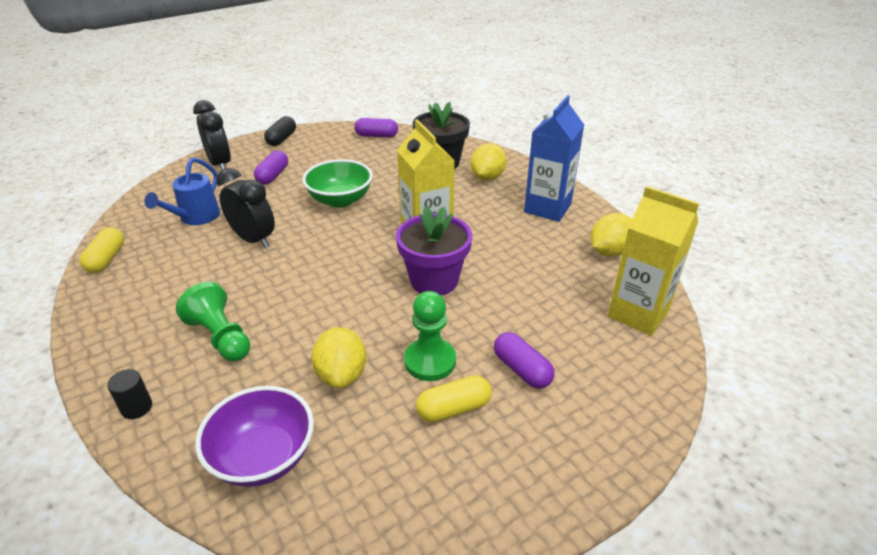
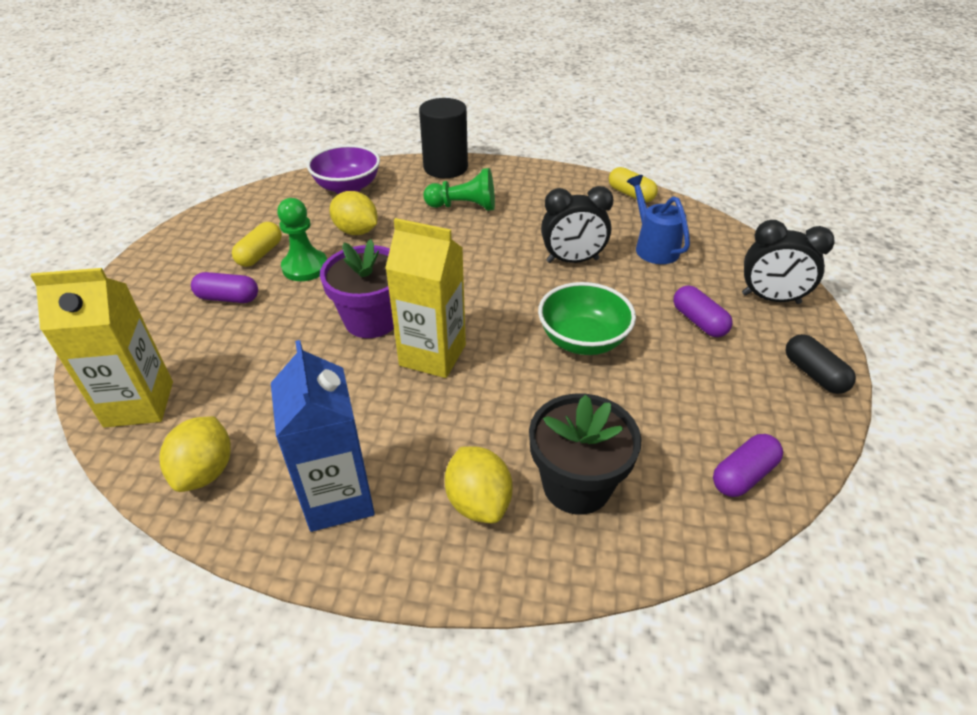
camera: 135 degrees right, 5 degrees up
black cylinder [107,369,152,419] -> black cylinder [419,98,468,178], size x2.28

